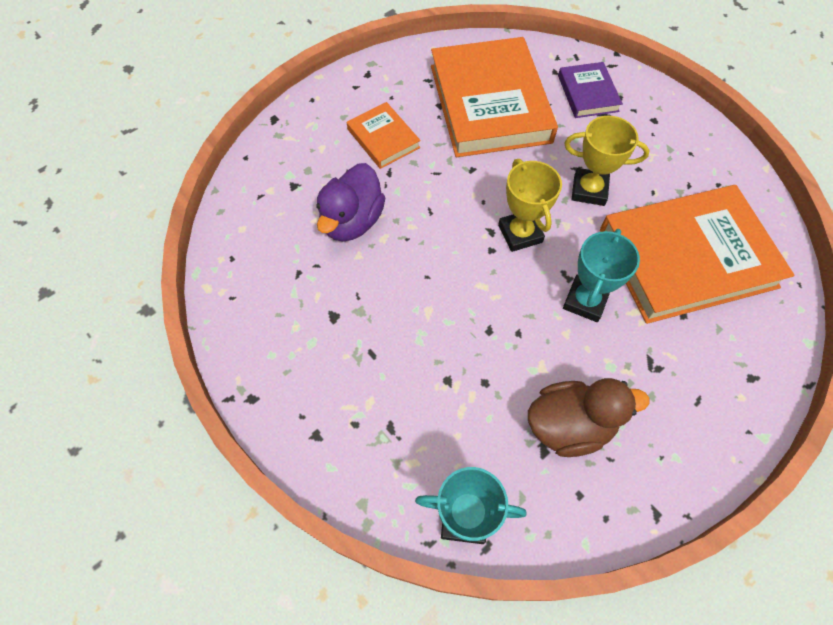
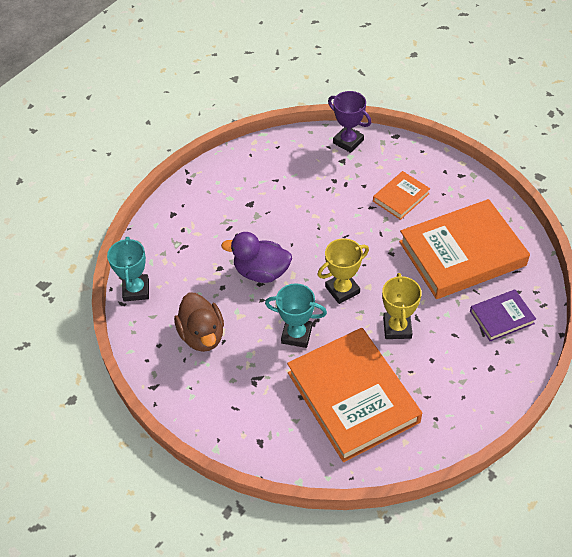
camera: 80 degrees right, 10 degrees down
purple duck [316,163,385,242] -> purple duck moved to [221,232,292,283]
none -> purple trophy [328,91,371,153]

